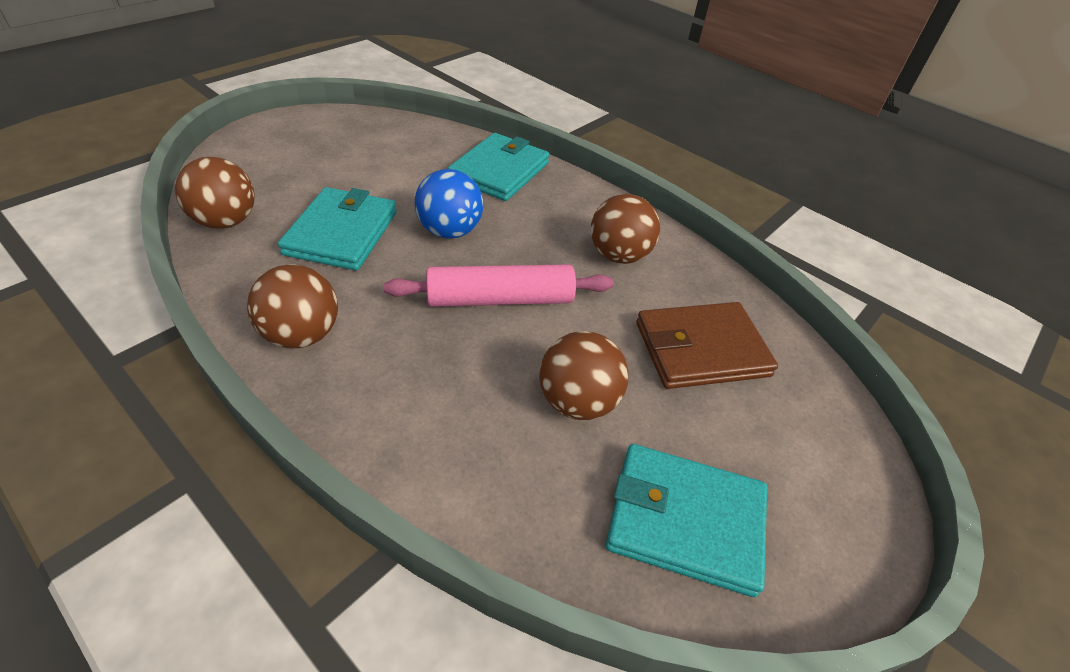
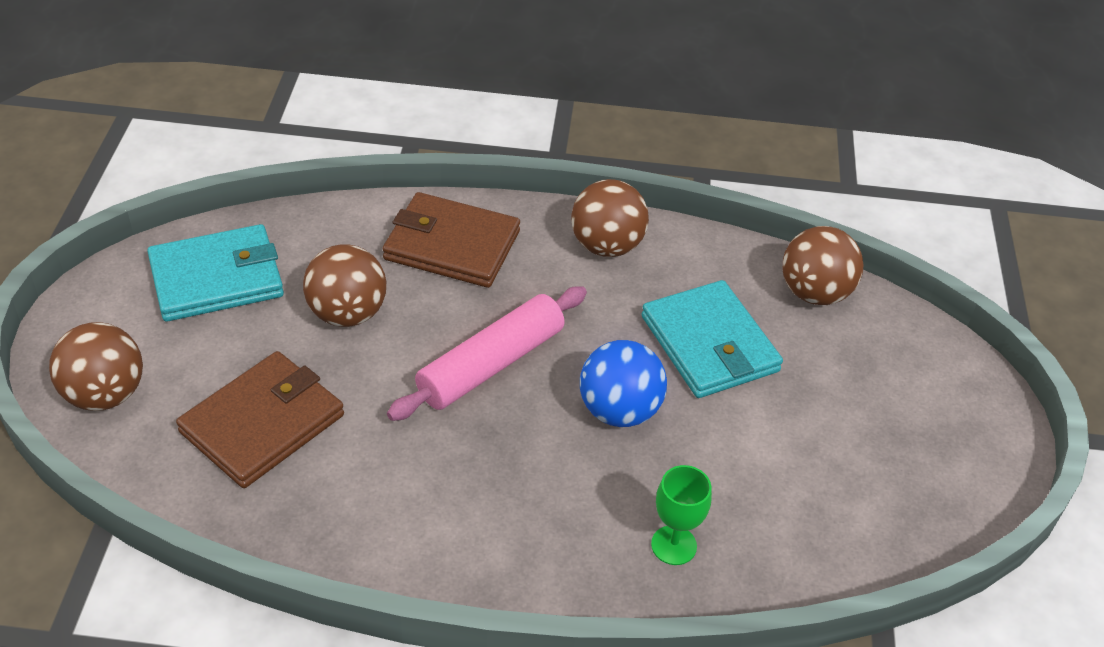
camera: 145 degrees right, 0 degrees up
turquoise wallet [448,133,550,201] -> green goblet [651,465,712,565]
brown ball [591,194,660,264] -> brown ball moved to [49,322,143,411]
none -> brown wallet [382,192,520,288]

